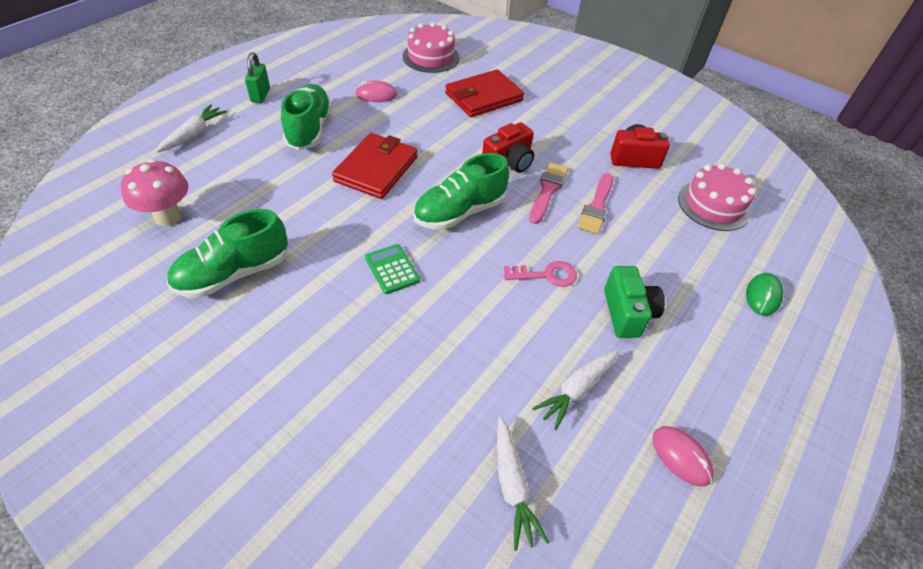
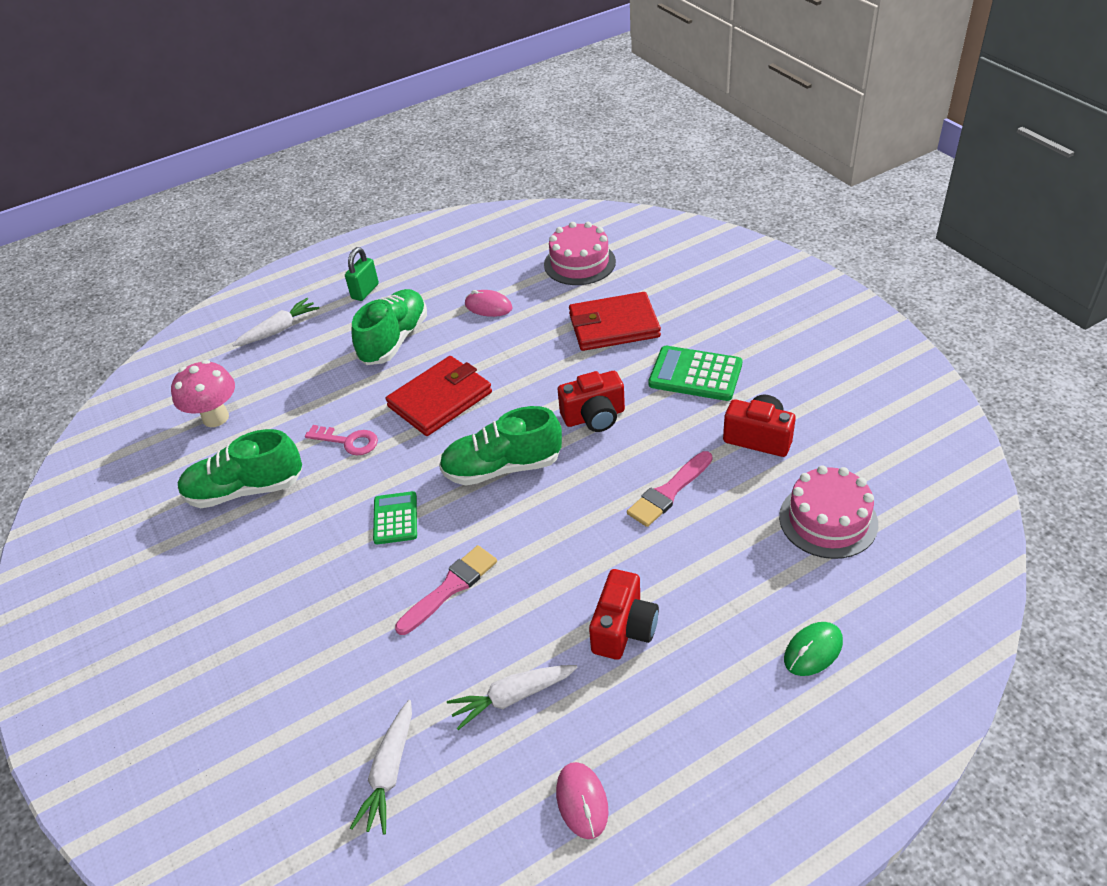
camera: 30 degrees right, 5 degrees down
pink key [504,261,577,287] -> pink key moved to [305,425,378,455]
pink brush [529,162,568,224] -> pink brush moved to [395,545,497,635]
green camera [604,266,665,338] -> red camera [589,569,659,660]
none -> green calculator [648,346,743,401]

